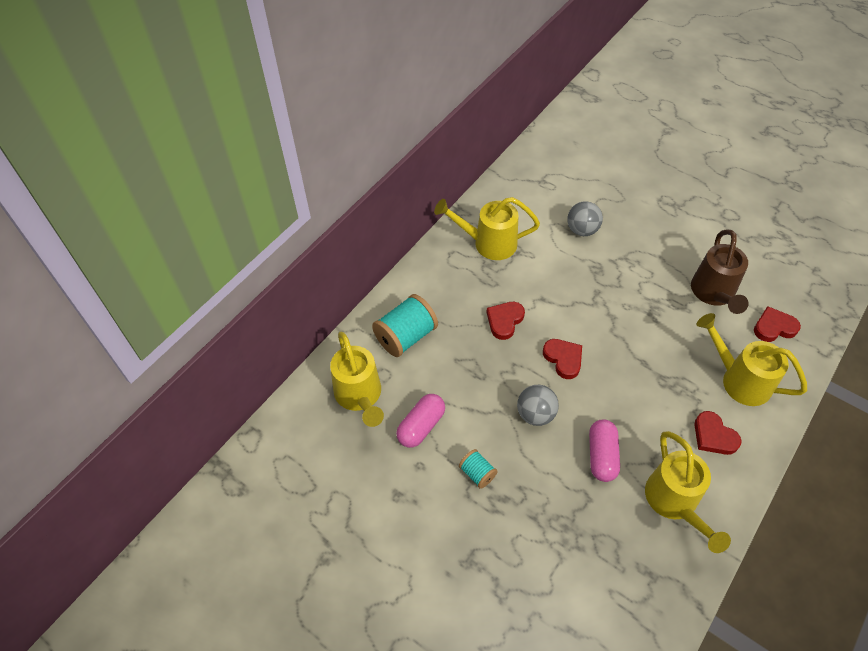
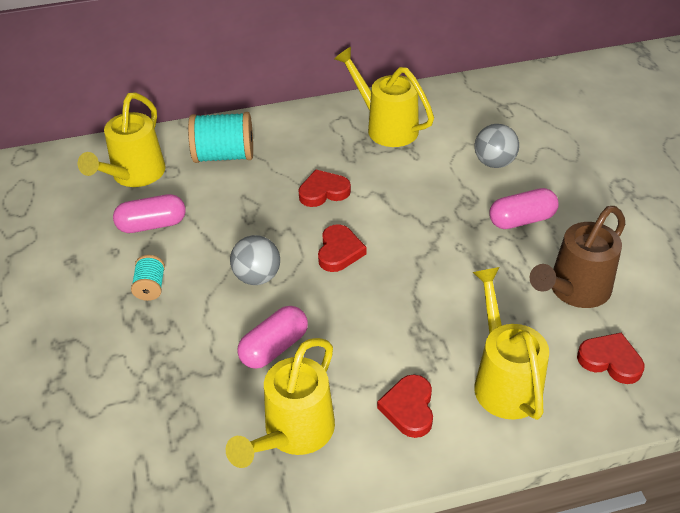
camera: 40 degrees right, 10 degrees down
none -> pink capsule [489,188,559,229]

